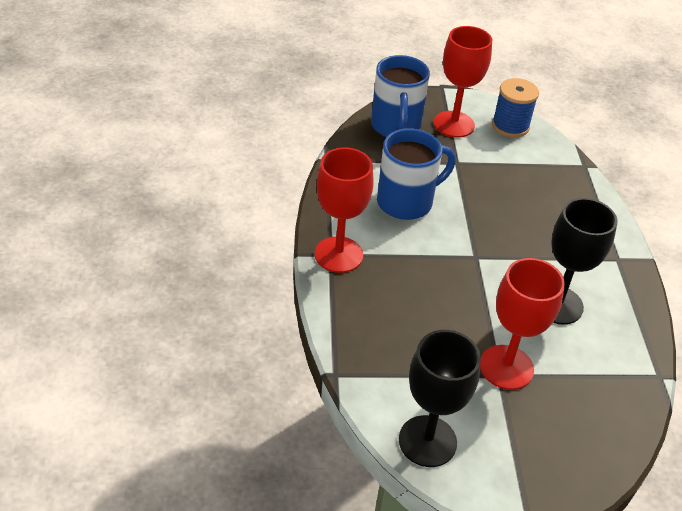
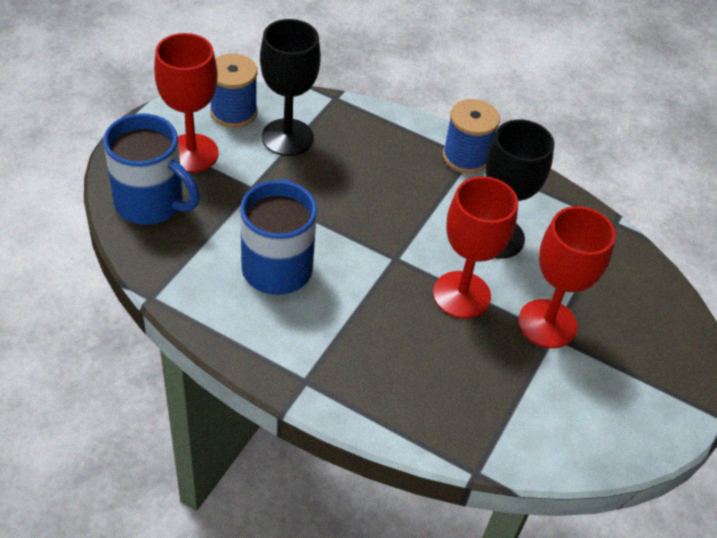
camera: 60 degrees left, 5 degrees up
red goblet [315,147,374,273] -> red goblet moved to [433,176,518,319]
black goblet [399,330,481,467] -> black goblet moved to [260,19,321,156]
none -> blue spool [443,99,500,174]

